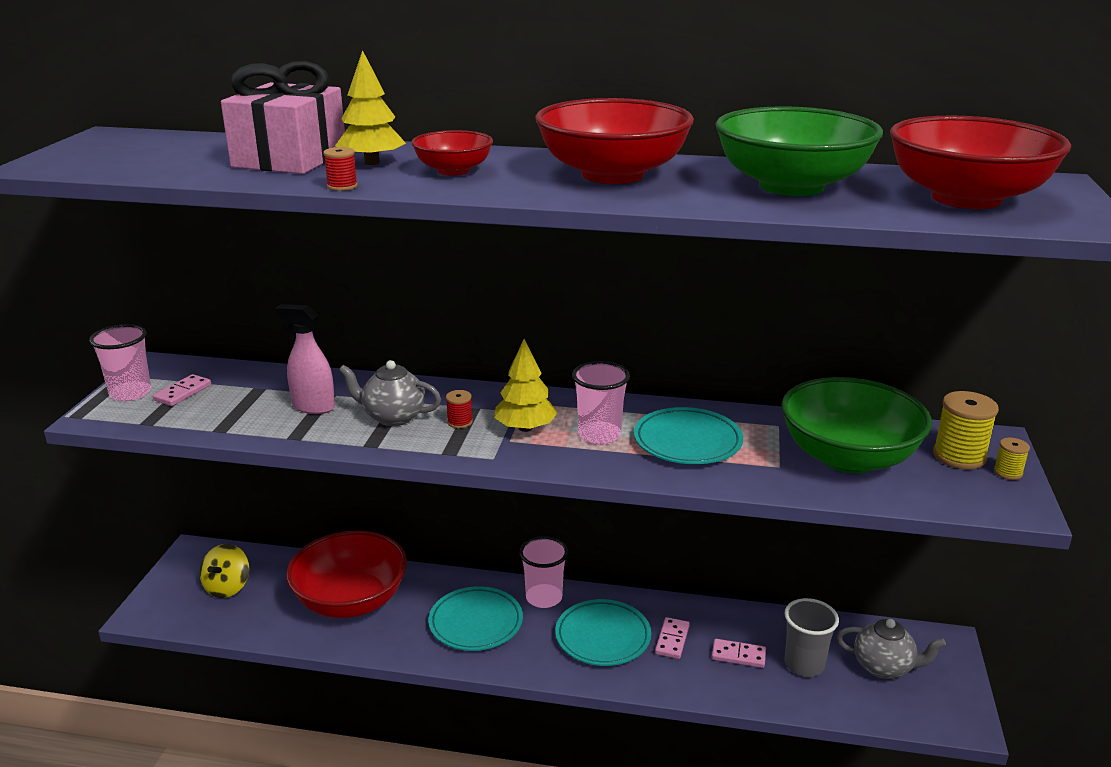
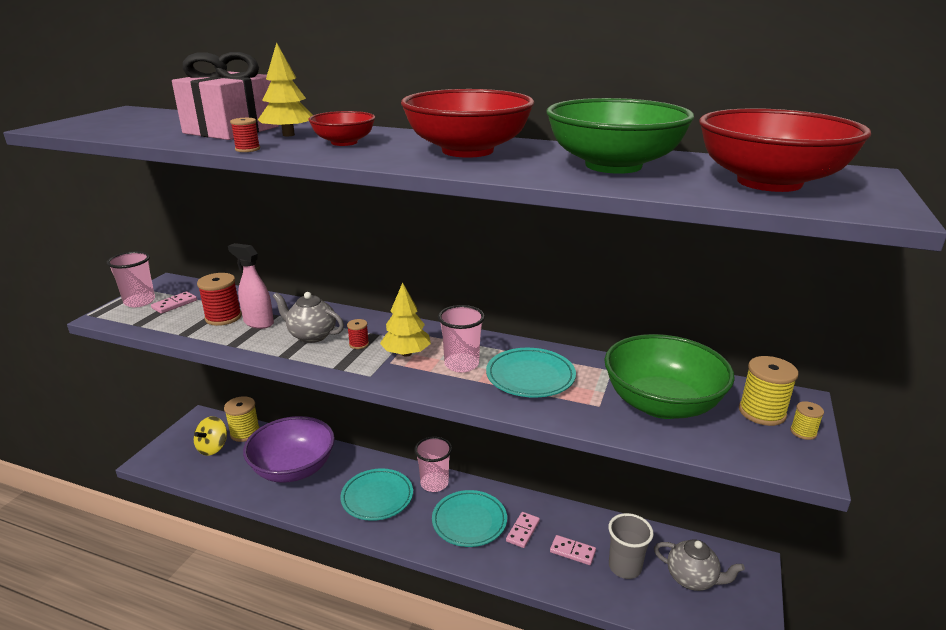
camera: 10 degrees right, 0 degrees up
red bowl [286,531,407,618] -> purple bowl [243,416,335,483]
none -> red spool [197,273,242,326]
none -> yellow spool [224,396,260,442]

